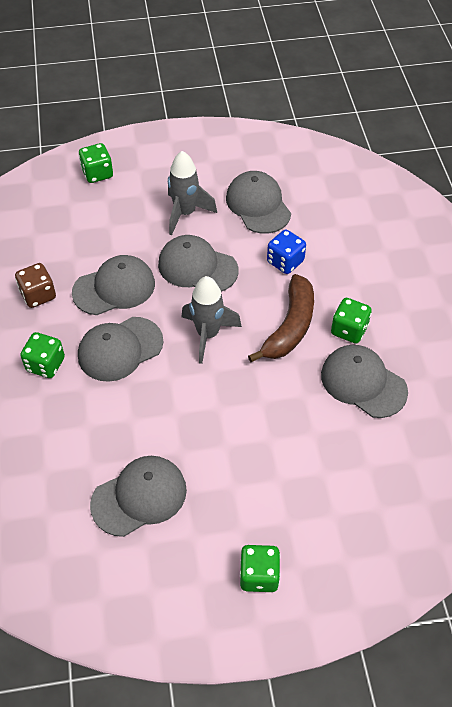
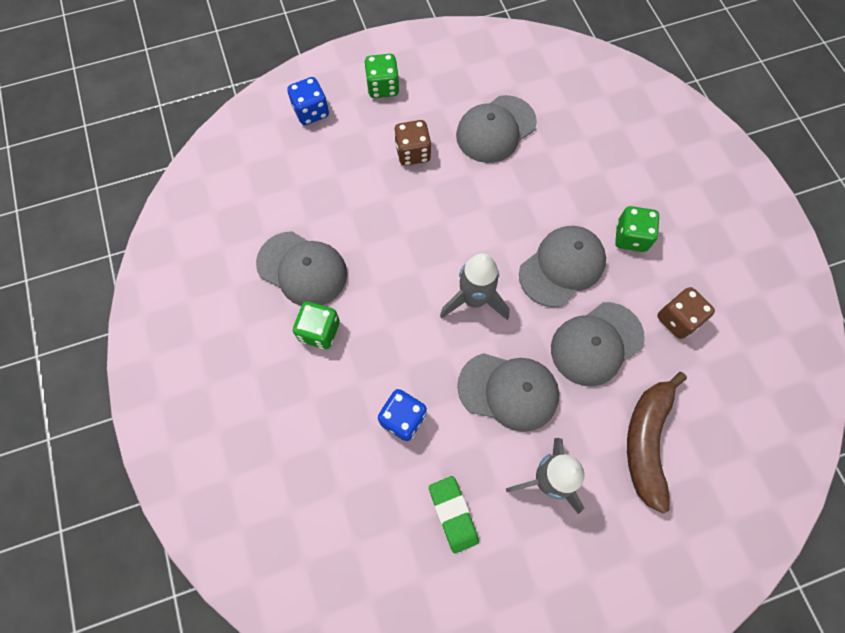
camera: 170 degrees right, 15 degrees up
green dice [79,143,113,183] -> none
grey cap [226,171,291,234] -> green eraser [429,476,479,554]
brown banana [248,274,314,362] -> brown banana moved to [627,372,687,514]
none -> blue dice [287,77,329,125]
none -> brown dice [394,120,431,166]

